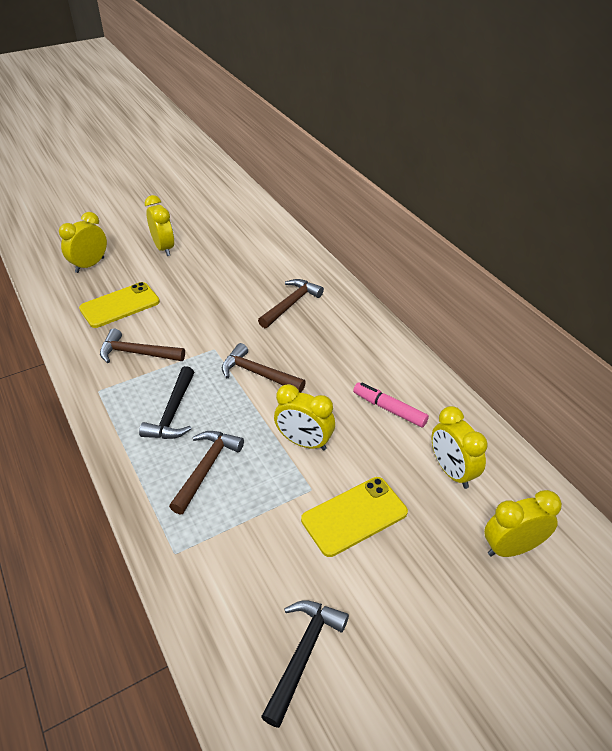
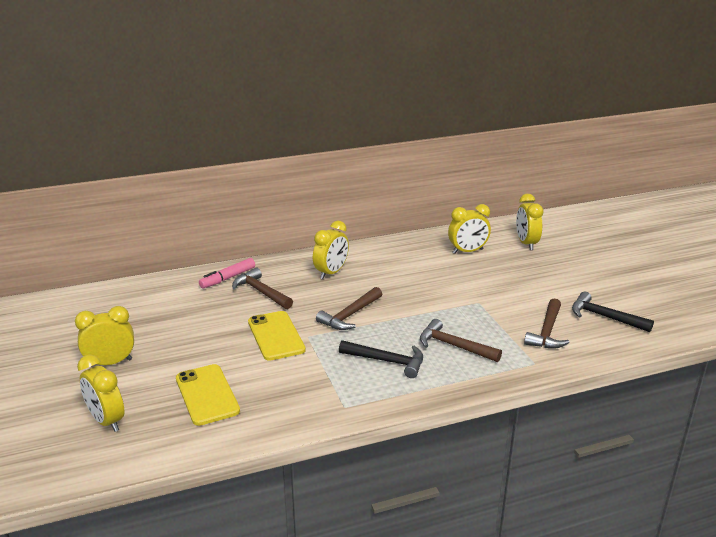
camera: 80 degrees left, 15 degrees down
brown hammer [100,328,185,363] -> brown hammer moved to [524,299,570,349]
yellow clock [274,384,335,450] -> yellow clock moved to [313,220,349,279]
yellow phone [301,477,408,557] -> yellow phone moved to [248,311,306,361]
pink marker [353,382,429,428] -> pink marker moved to [199,258,255,289]

